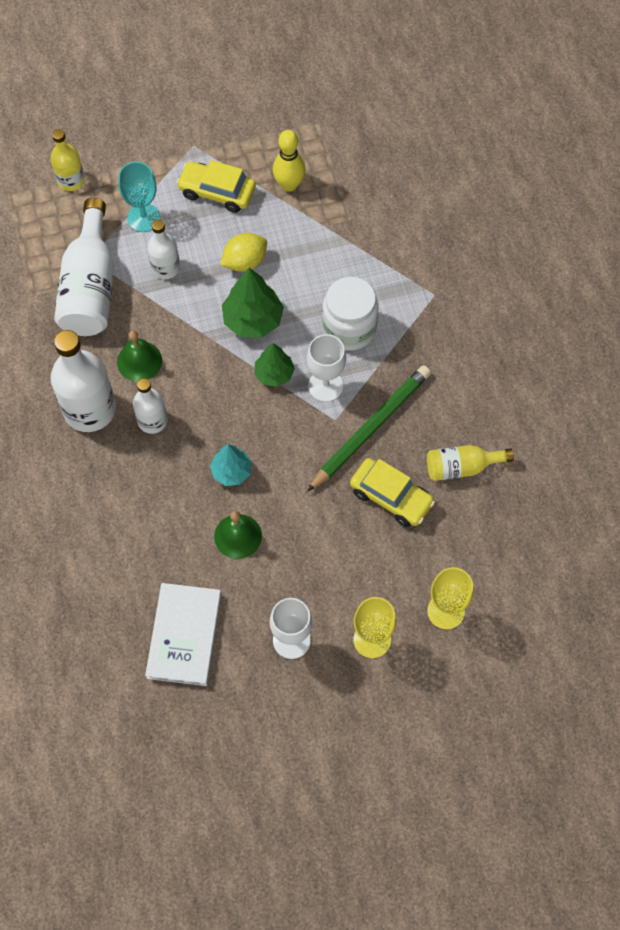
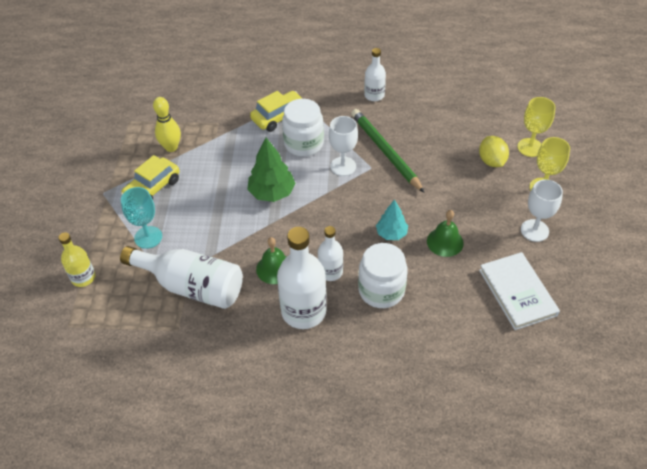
camera: 70 degrees left, 15 degrees down
white book [145,583,222,686] -> white book turned 45 degrees clockwise [479,252,560,330]
white bottle [147,219,180,279] -> white bottle moved to [364,48,386,101]
yellow lemon [221,233,267,272] -> yellow lemon moved to [479,136,509,167]
green tree [254,343,295,387] -> none
yellow car [350,458,435,527] -> yellow car moved to [250,91,304,132]
yellow bottle [427,445,514,481] -> none
none -> white jar [358,243,408,308]

